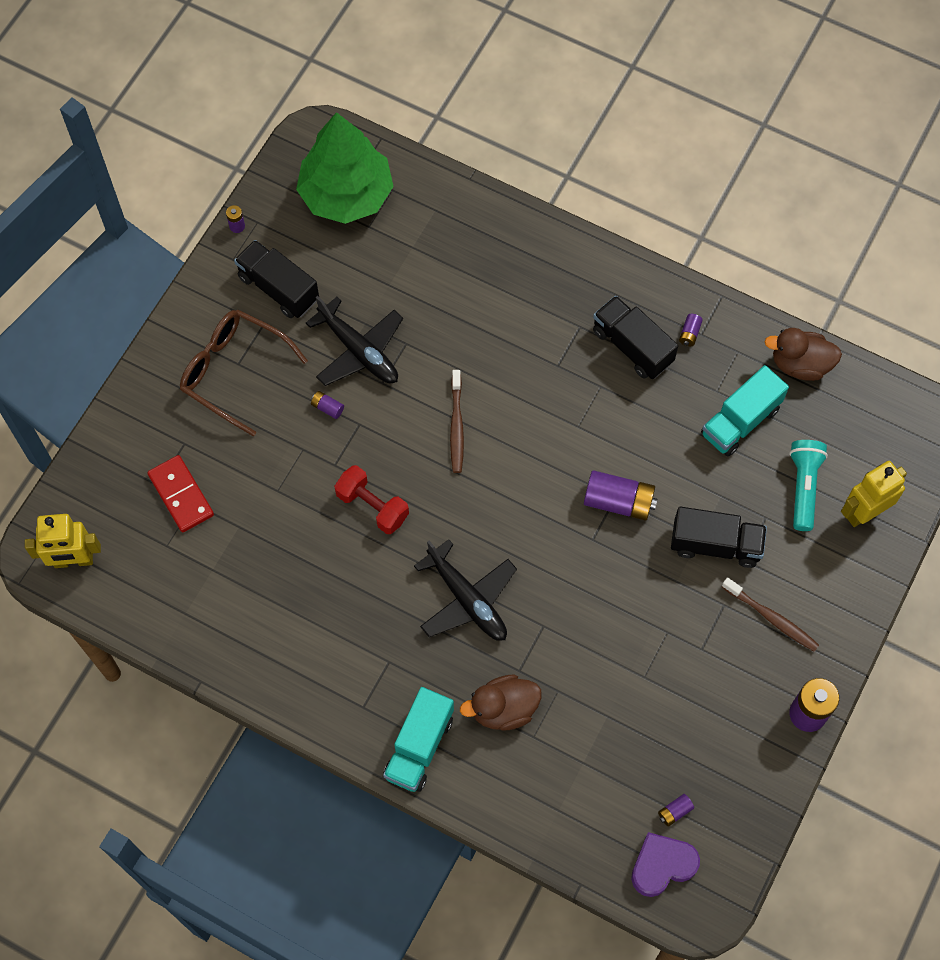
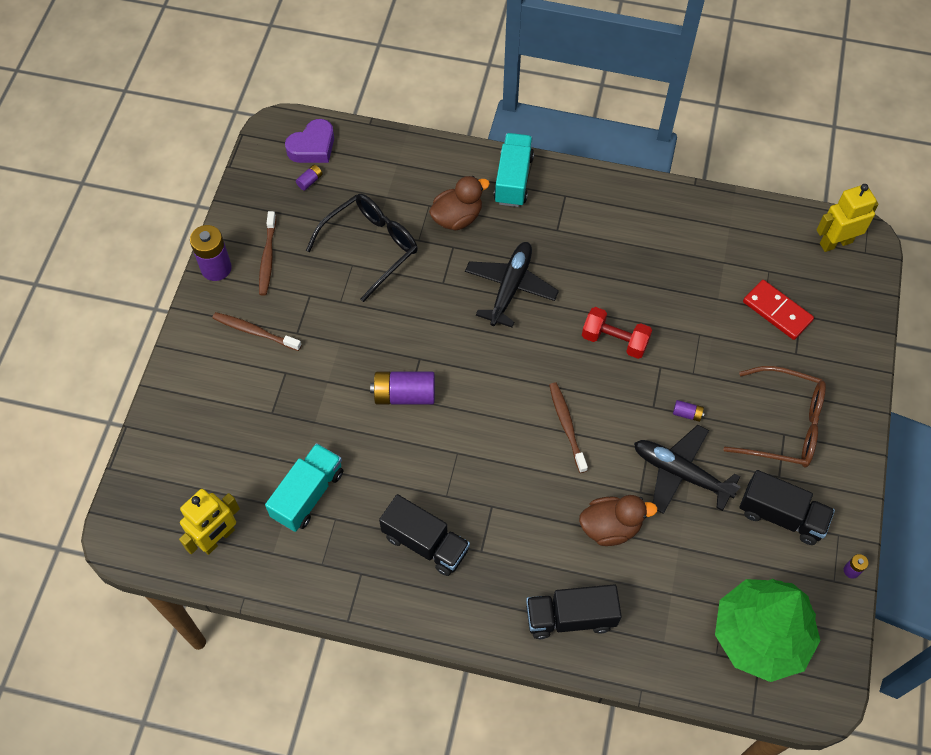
camera: 165 degrees right, 5 degrees down
black plane [414,539,517,641] -> black plane turned 75 degrees clockwise [465,242,559,327]
black truck [671,506,767,568] -> black truck moved to [526,584,622,639]
purple battery [679,314,703,346] -> none
brown duck [764,328,842,381] -> brown duck moved to [579,495,658,546]
turquoise flashlight [789,440,828,531] -> none
yellow robot [841,461,907,527] -> yellow robot moved to [179,489,240,555]
none -> brown toothbrush [259,211,276,296]
none -> black glasses [306,194,418,302]

